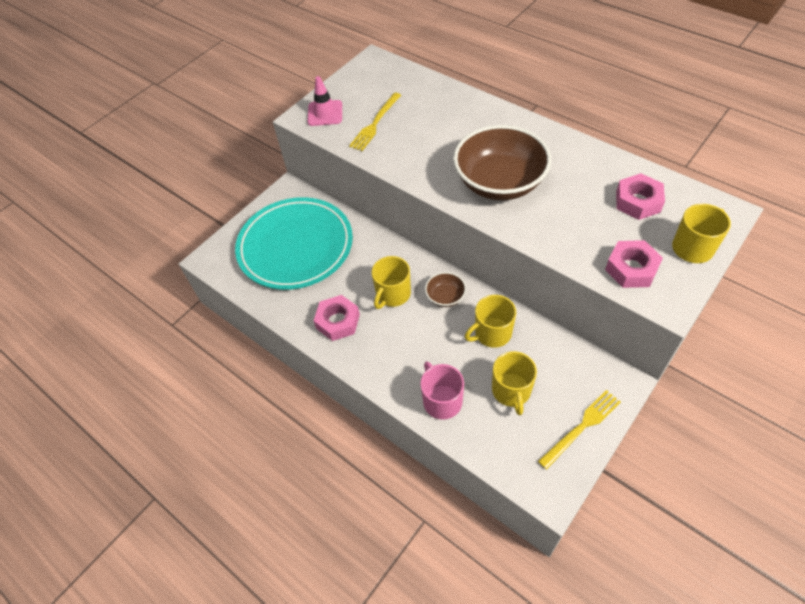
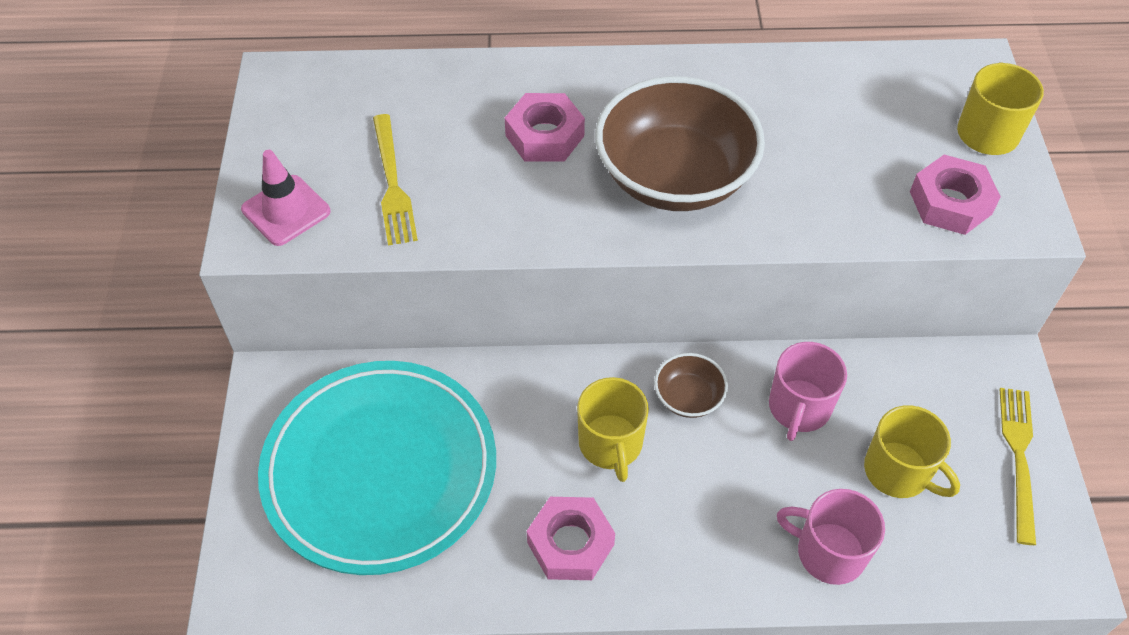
camera: 45 degrees left, 0 degrees up
yellow mug [465,295,516,348] -> pink mug [769,342,847,441]
pink nut [616,173,665,220] -> pink nut moved to [505,93,585,162]

